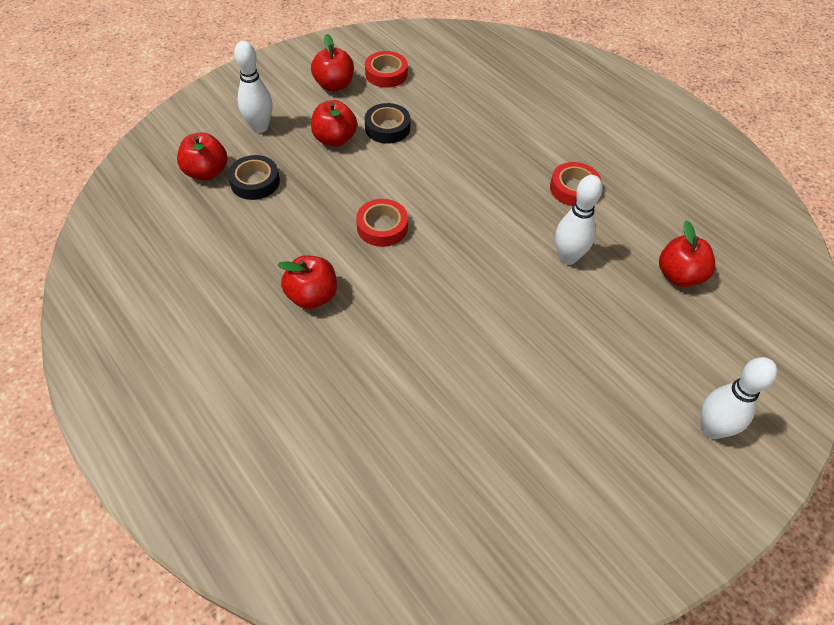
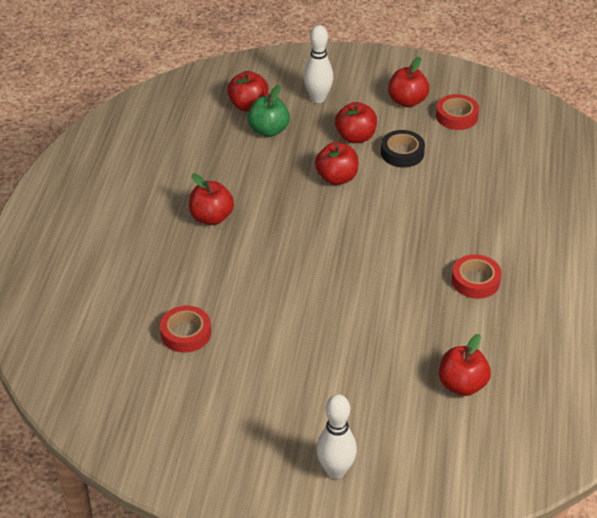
camera: 50 degrees right, 10 degrees down
black tape [228,155,280,200] -> green apple [248,85,290,137]
red tape [356,199,408,247] -> red tape moved to [160,306,211,353]
white bowling pin [555,175,603,265] -> none
none -> red apple [315,142,358,185]

